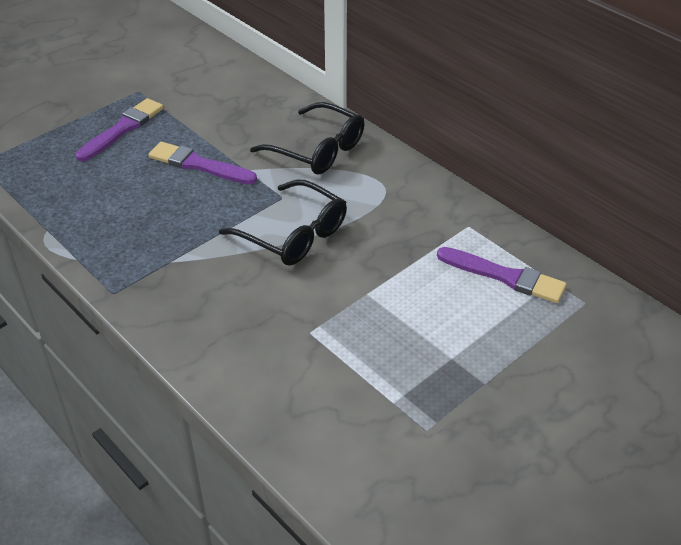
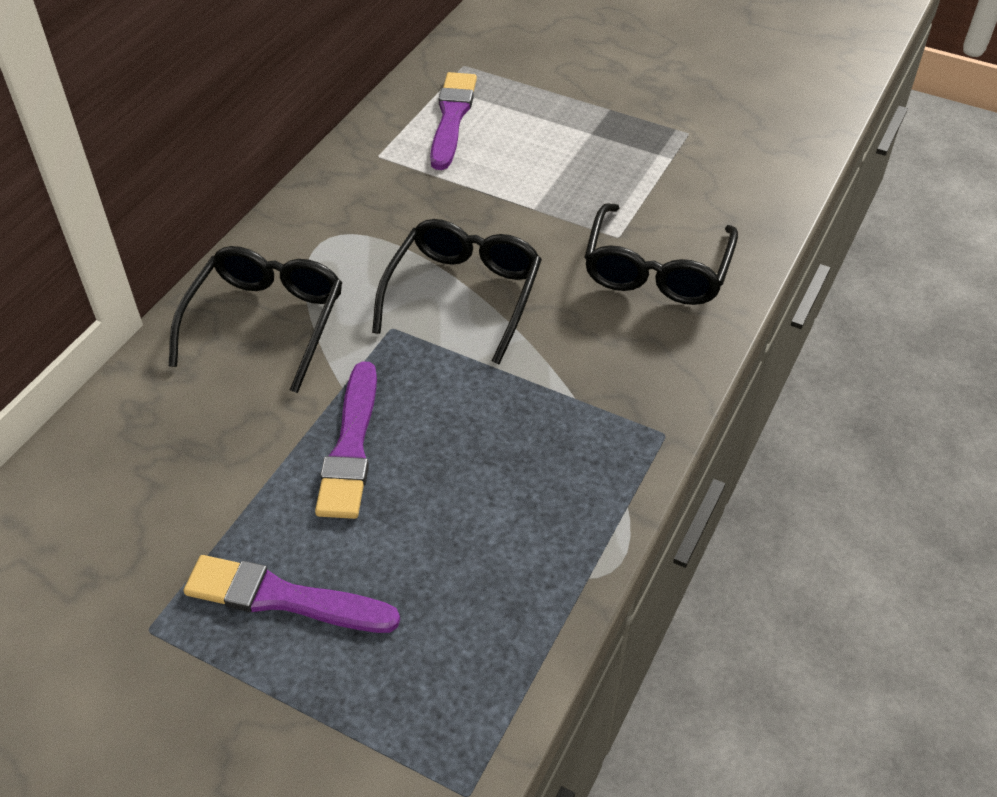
camera: 110 degrees left, 5 degrees up
none -> black glasses [584,203,738,305]

